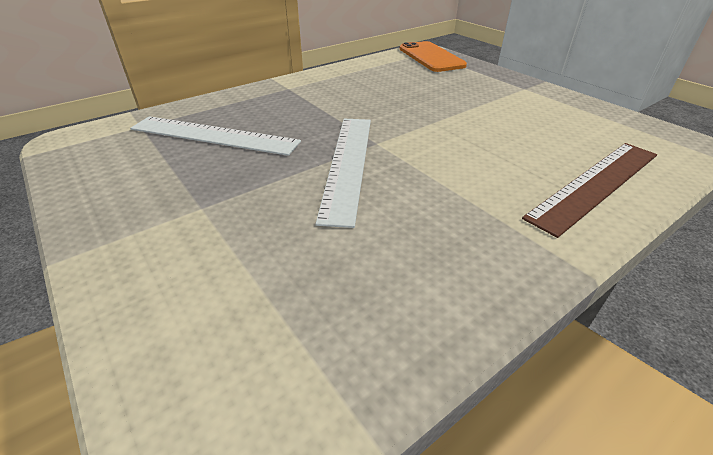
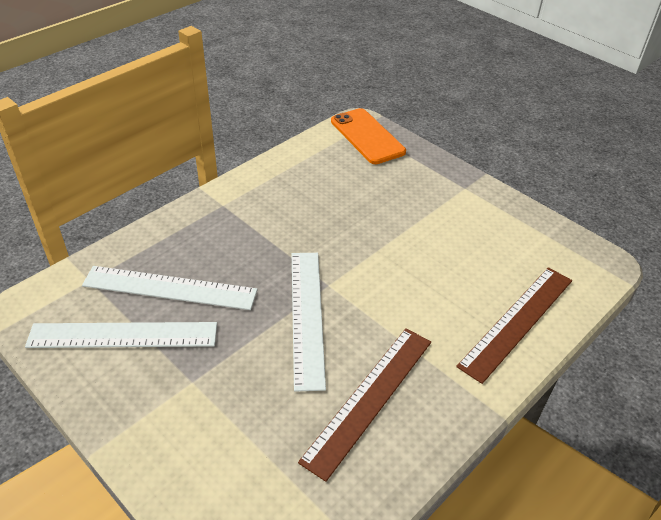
camera: 10 degrees left, 5 degrees up
none -> white ruler [25,322,217,348]
none -> brown ruler [298,328,431,482]

